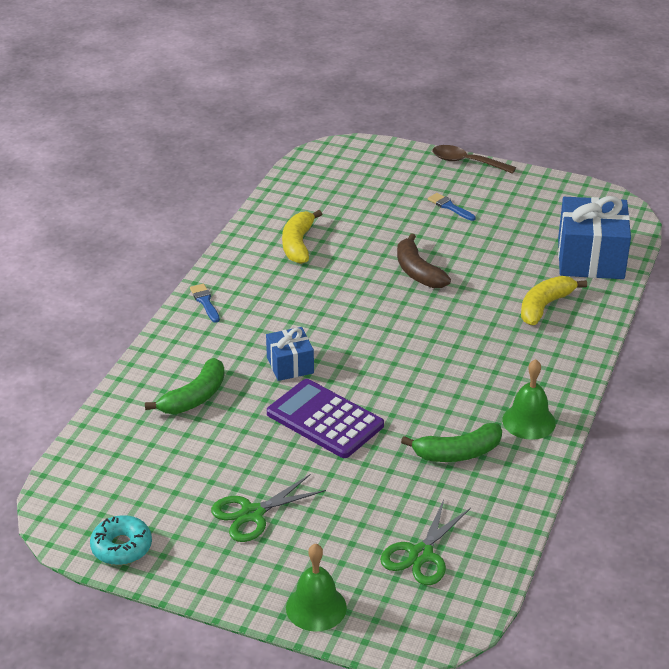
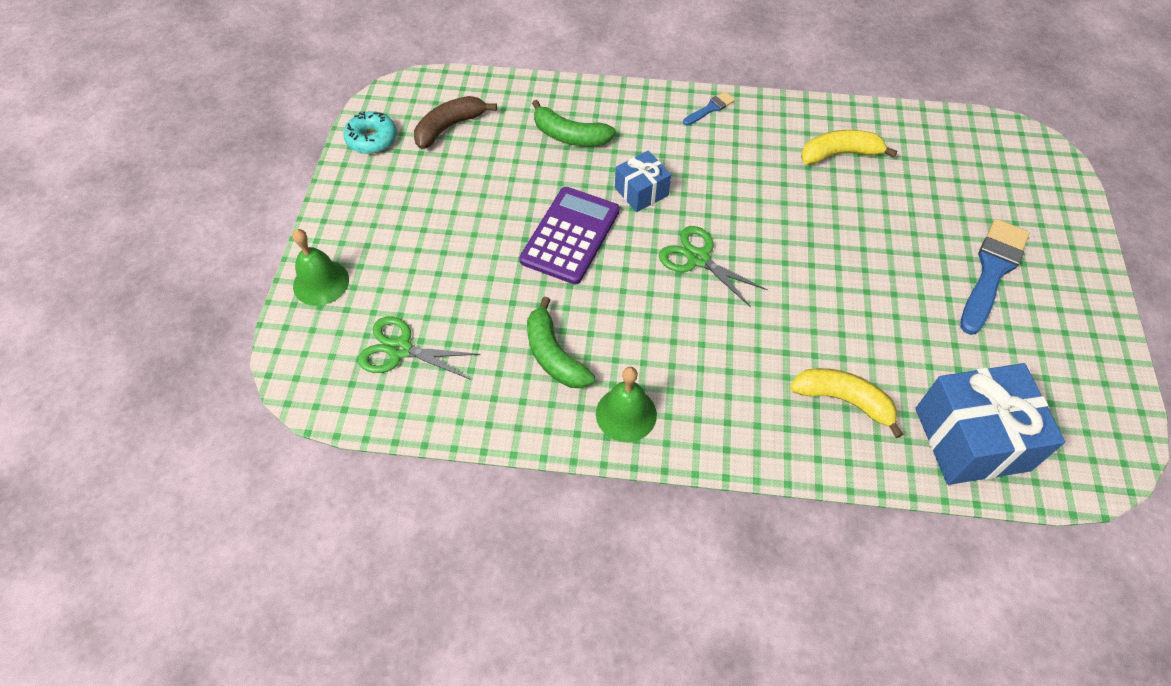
camera: 75 degrees right, 20 degrees up
green scissors [211,474,326,542] -> green scissors moved to [659,226,768,307]
brown banana [397,233,451,288] -> brown banana moved to [414,96,497,149]
blue brush [428,193,476,221] -> blue brush [960,219,1030,335], size x2.09
brown spoon [432,145,516,174] -> none

